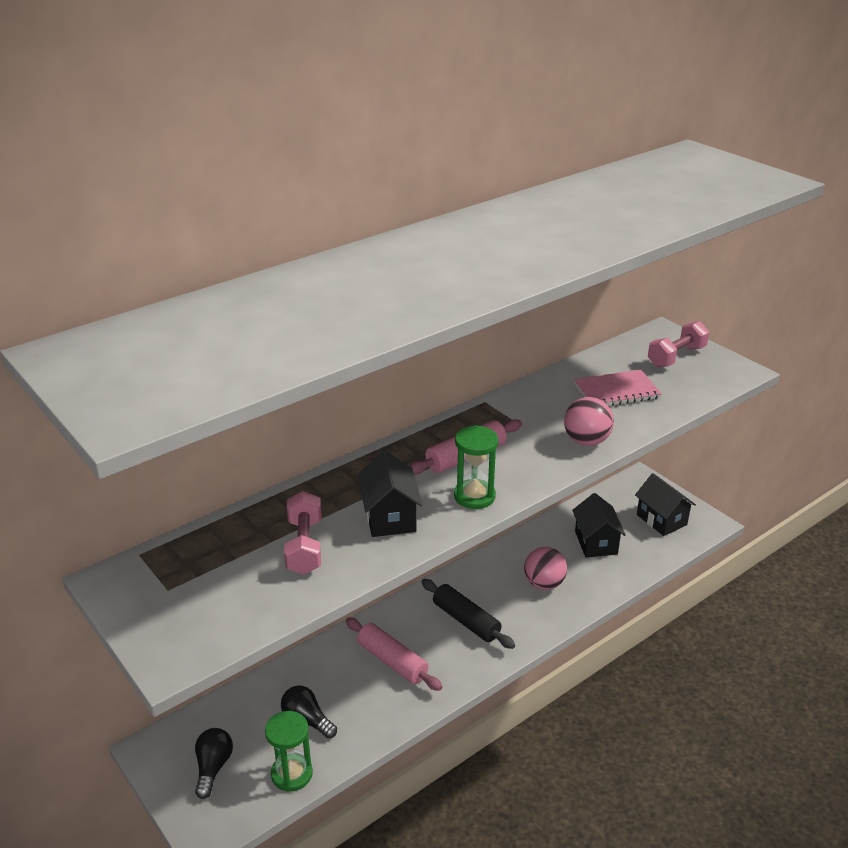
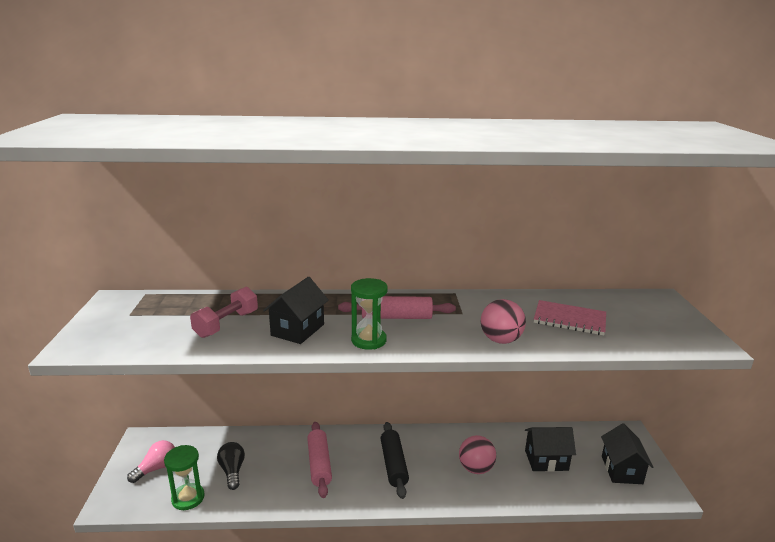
camera: 35 degrees right, 10 degrees down
black light bulb [195,728,233,799] -> pink light bulb [127,440,175,483]
black house [572,493,626,557] -> black house turned 60 degrees clockwise [525,427,576,472]
pink dumbbell [648,321,709,368] -> none

